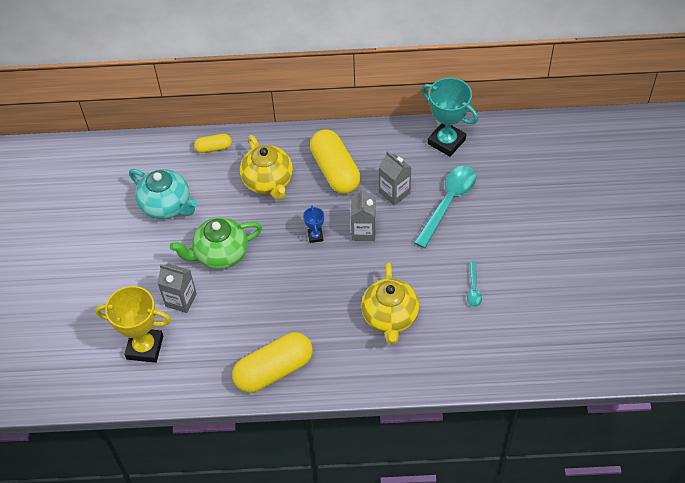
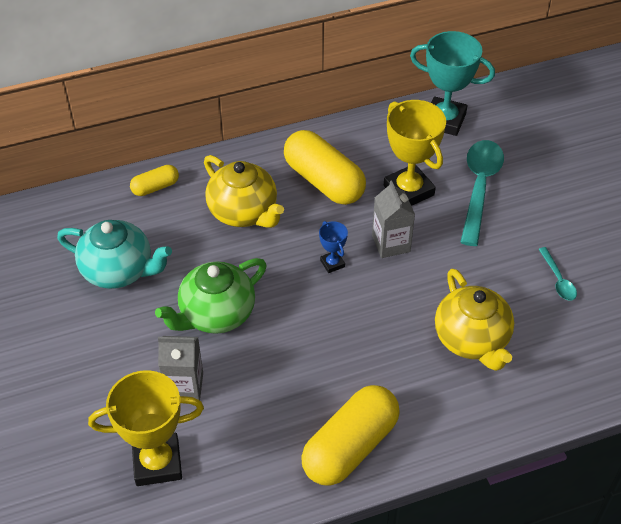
camera: 20 degrees left, 5 degrees down
grey carton [379,151,411,206] -> yellow trophy [384,100,446,206]

